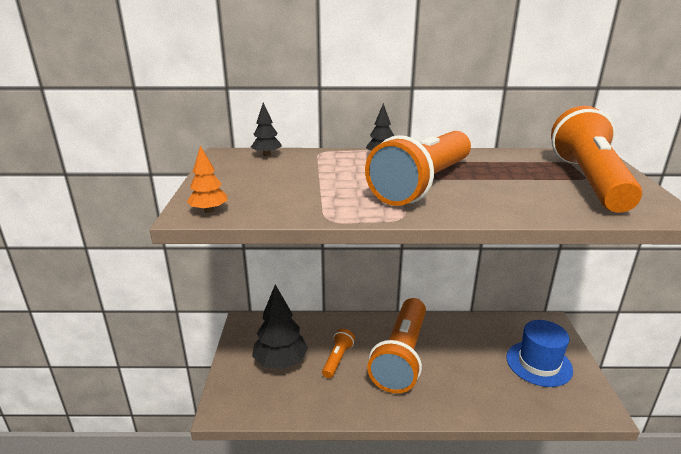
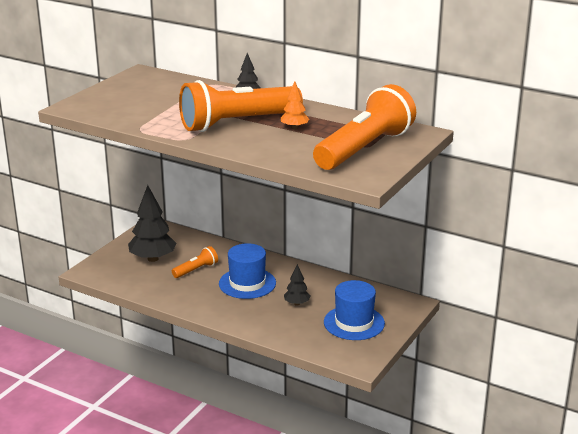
camera: 30 degrees right, 0 degrees up
orange tree [187,145,228,213] -> orange tree moved to [281,81,309,129]
black tree [251,102,282,156] -> black tree moved to [284,264,311,306]
orange flashlight [367,298,426,393] -> blue hat [219,243,276,299]

